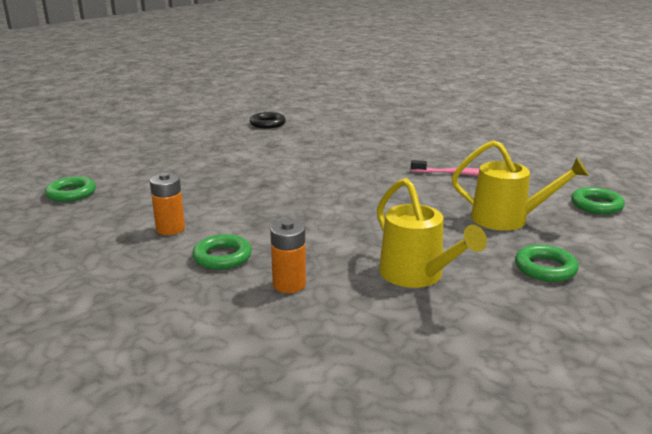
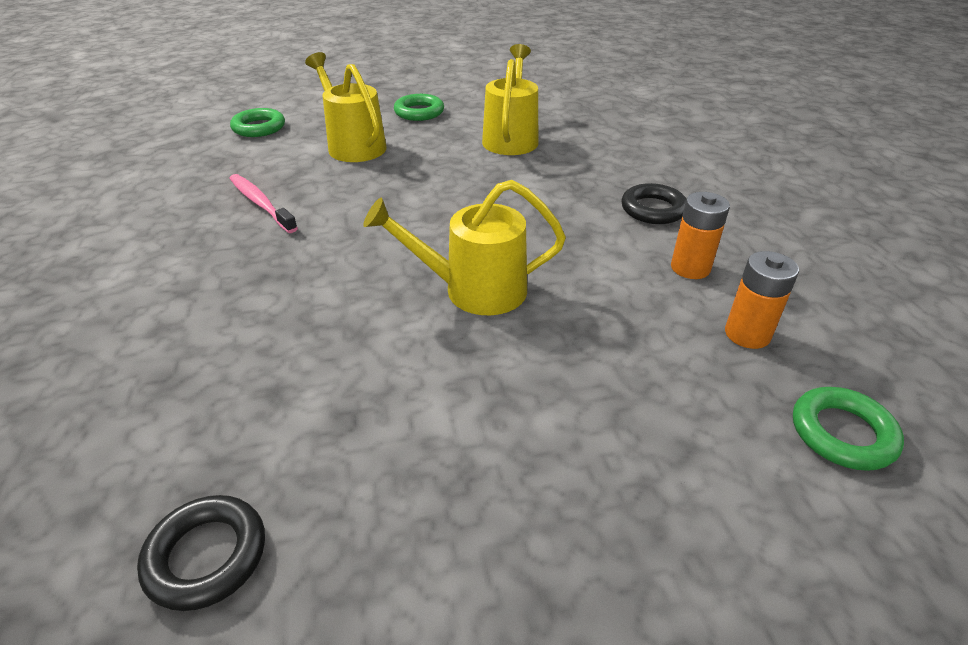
camera: 140 degrees left, 15 degrees up
green ring [192,234,252,270] -> black ring [622,183,686,224]
orange battery [270,220,306,293] -> orange battery moved to [725,251,799,349]
none -> yellow watering can [363,180,566,315]

